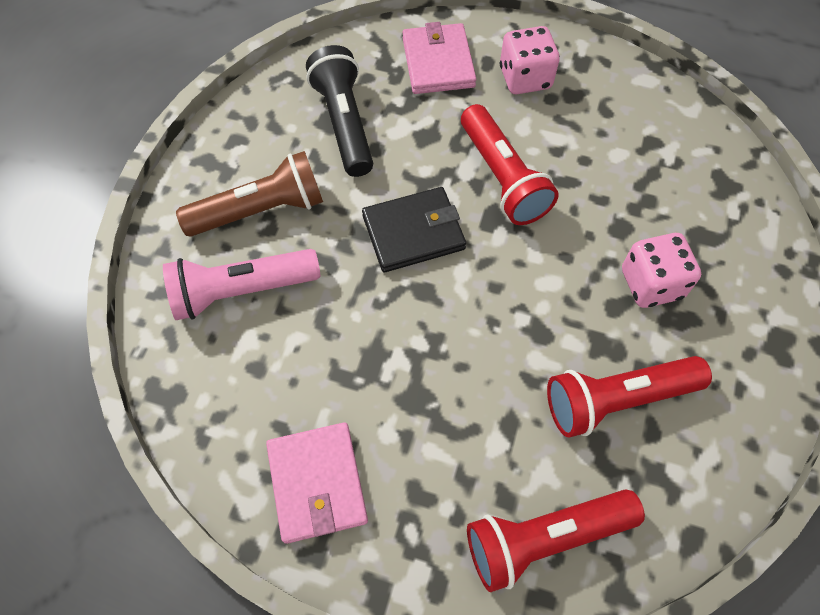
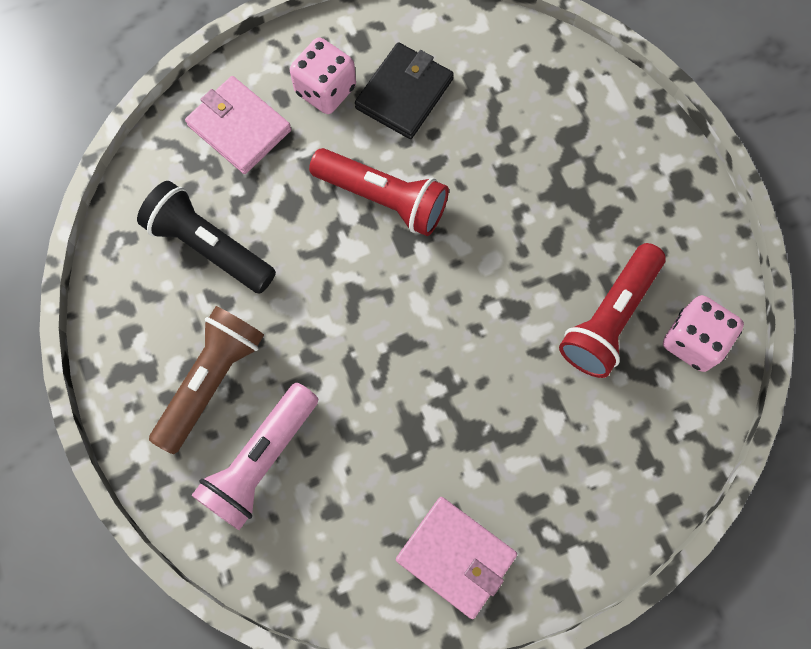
camera: 40 degrees left, 10 degrees up
black wallet [362,187,466,272] -> black wallet moved to [355,42,454,139]
red flashlight [467,489,645,592] -> none
pink dice [622,233,701,308] -> pink dice moved to [663,295,744,372]

